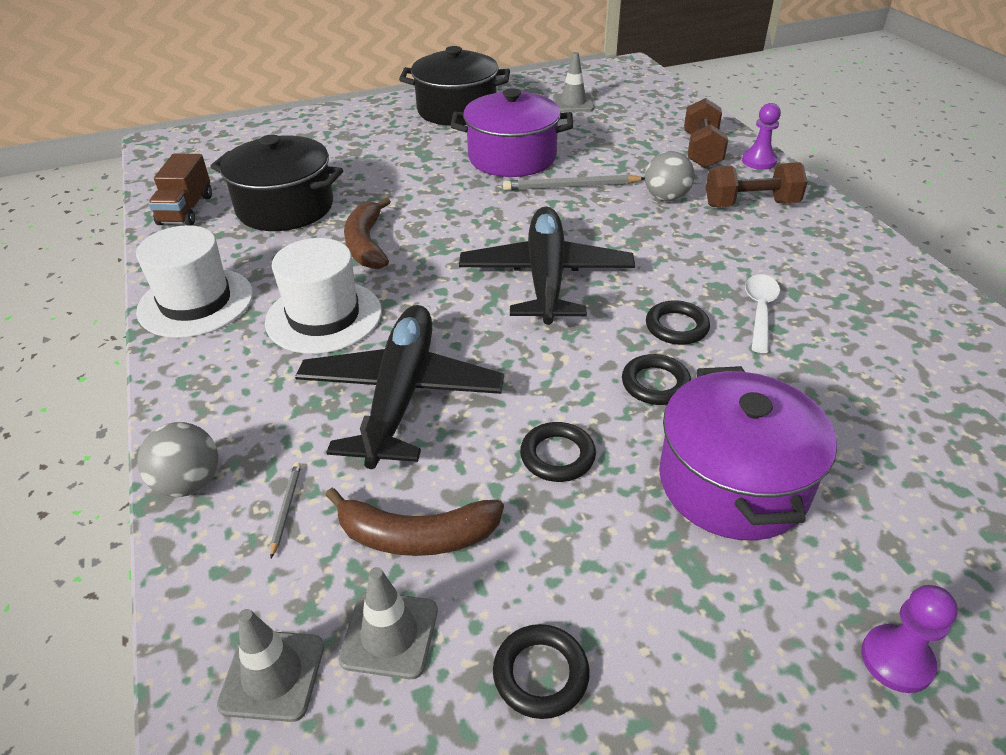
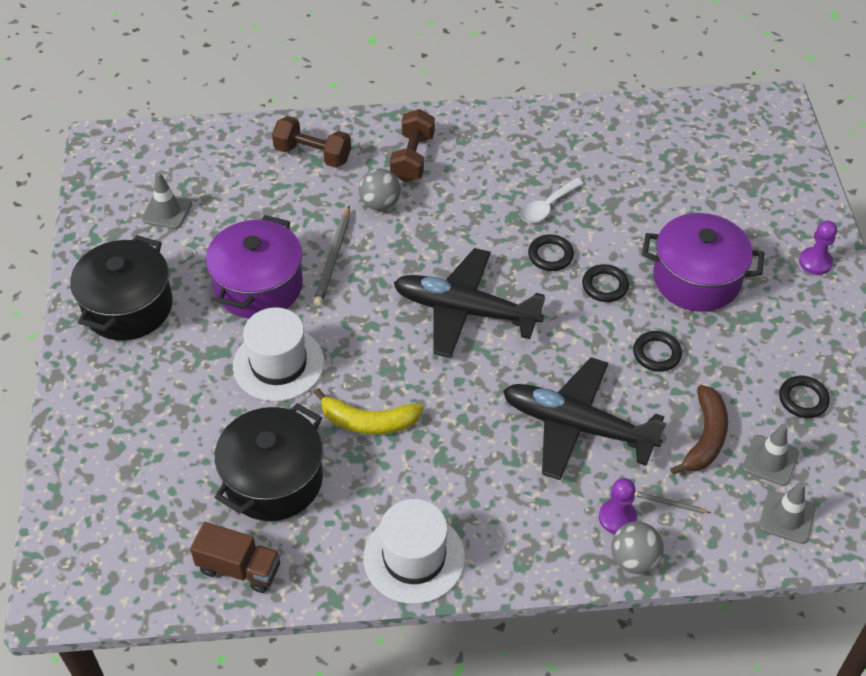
camera: 75 degrees left, 10 degrees up
white hat [265,238,382,354] -> white hat moved to [233,307,324,402]
brown banana [344,197,391,269] -> yellow banana [314,388,423,434]
purple pawn [742,103,781,170] -> purple pawn moved to [599,478,637,534]
white spoon [745,274,780,353] -> white spoon turned 75 degrees counterclockwise [521,178,584,223]

